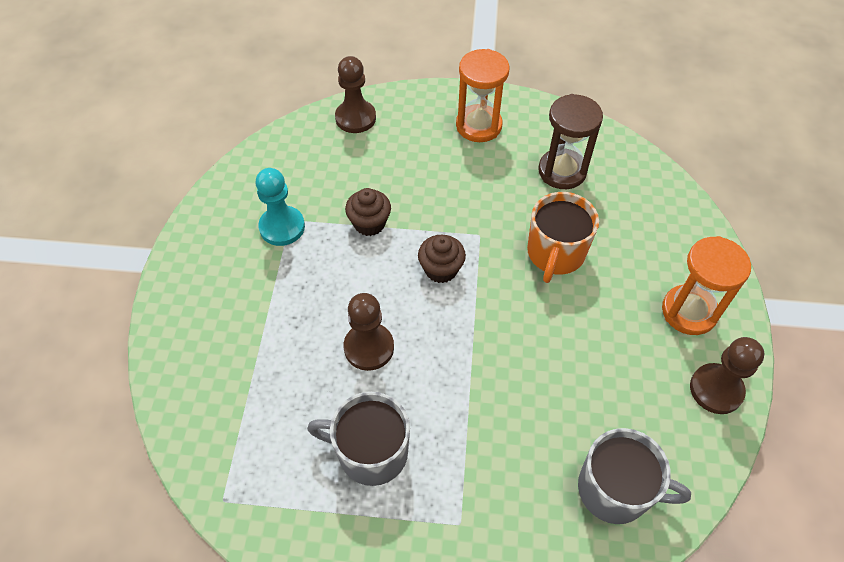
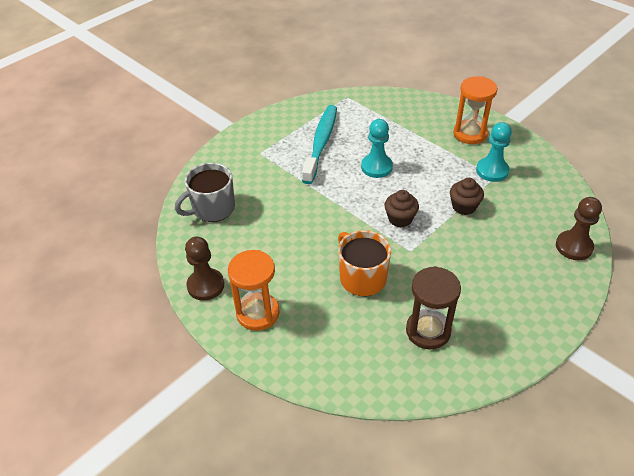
camera: 130 degrees right, 10 degrees down
grey mug [307,392,410,486] -> turquoise toothbrush [302,105,337,184]
brown pawn [344,293,394,371] -> turquoise pawn [361,119,393,178]
orange hourglass [456,49,510,142] -> orange hourglass moved to [453,76,497,144]

